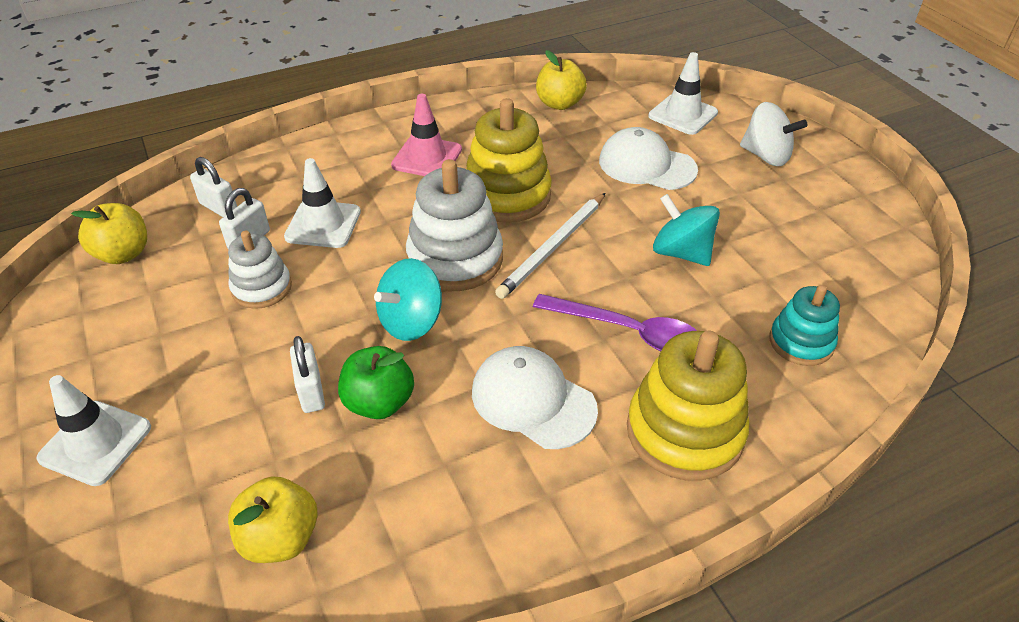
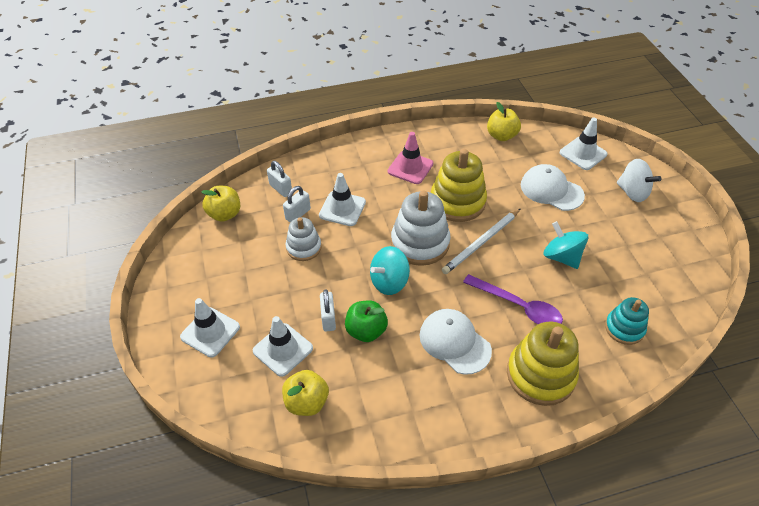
camera: 10 degrees right, 5 degrees up
none -> white traffic cone [253,316,313,377]

